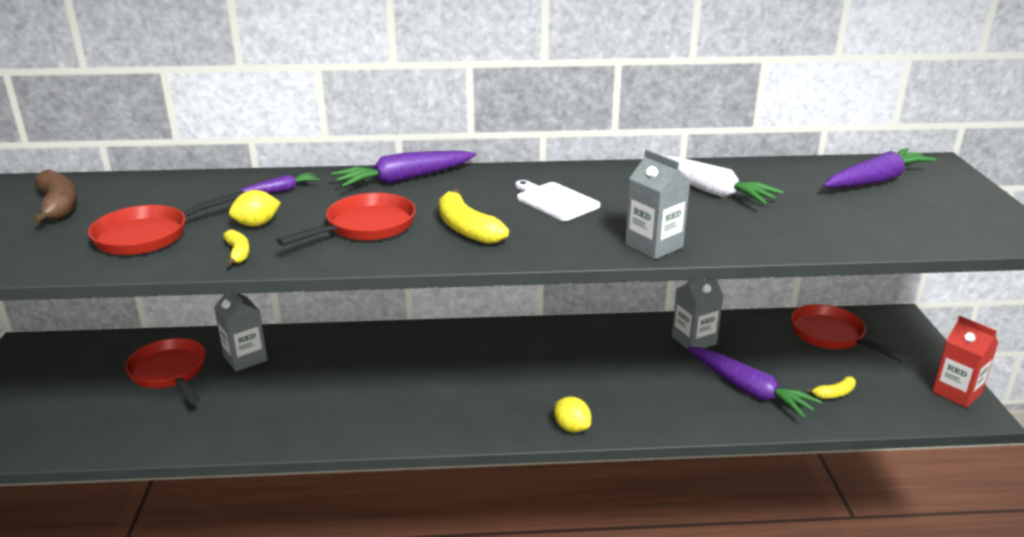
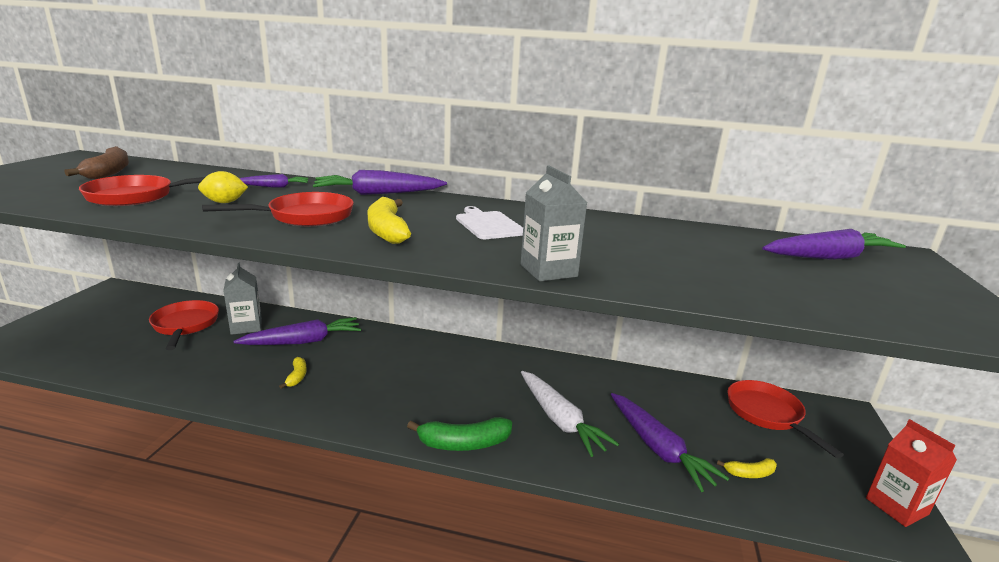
camera: 15 degrees right, 5 degrees down
yellow banana [223,229,250,266] -> yellow banana moved to [279,357,307,389]
yellow lemon [554,396,591,432] -> green banana [407,417,512,451]
white carrot [660,154,784,205] -> white carrot moved to [521,371,619,457]
grey carton [672,279,724,351] -> none
none -> purple carrot [233,317,361,345]

